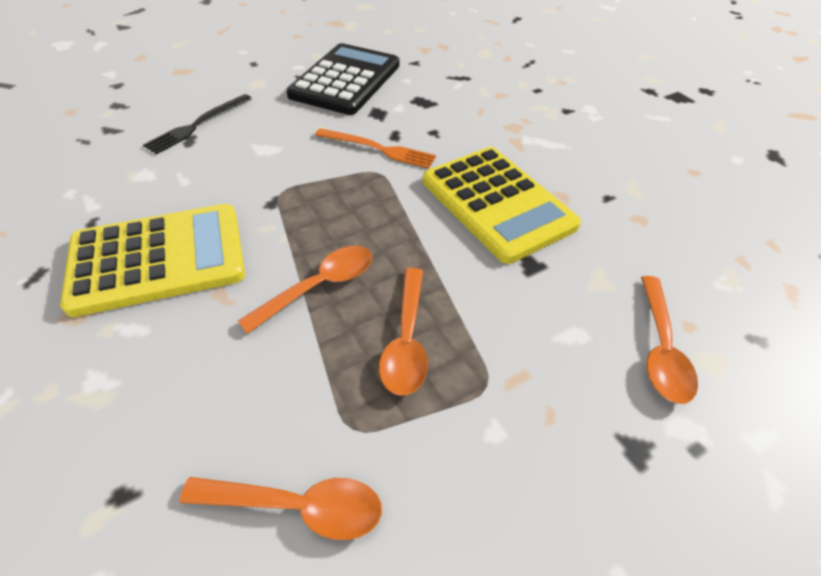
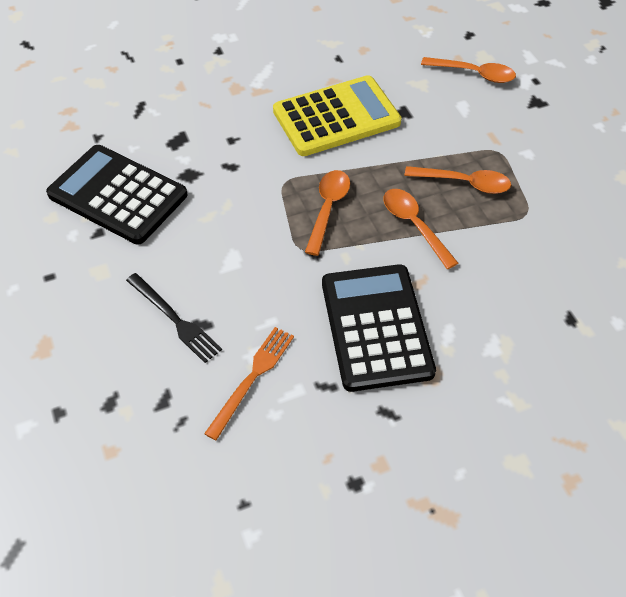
camera: 80 degrees left, 5 degrees up
yellow calculator [60,204,245,317] -> black calculator [322,264,436,392]
orange spoon [179,477,382,540] -> orange spoon moved to [305,170,350,256]
orange fork [315,128,436,169] -> orange fork moved to [204,327,294,440]

